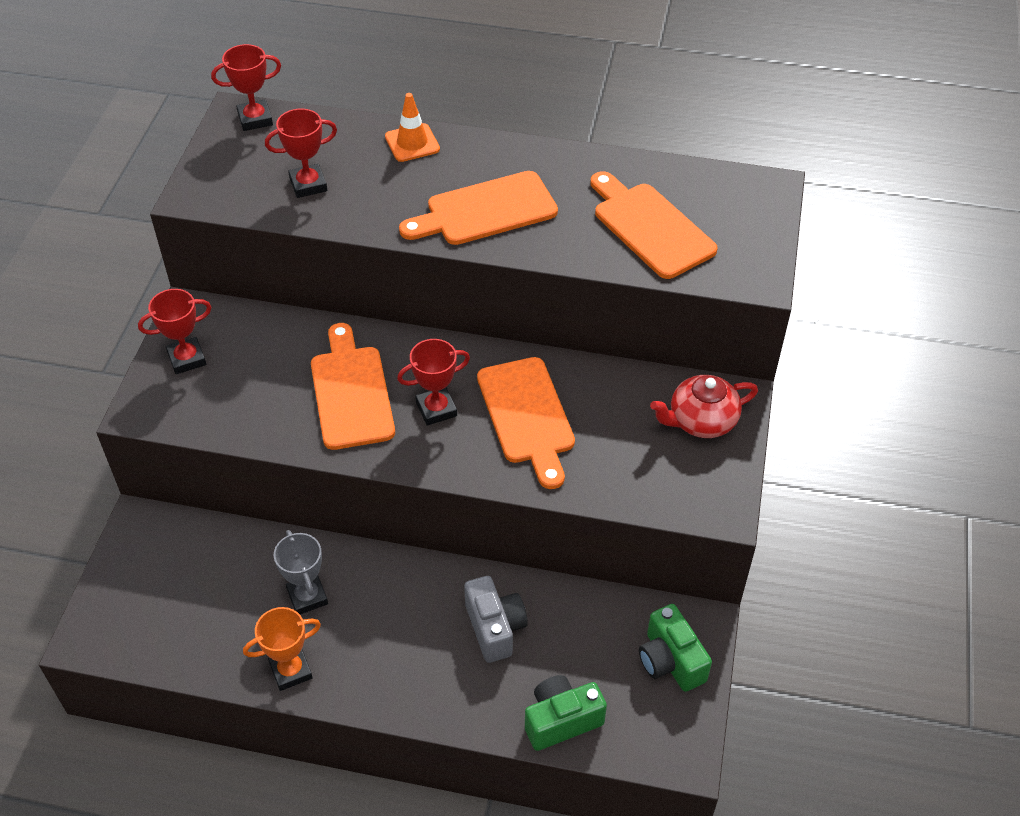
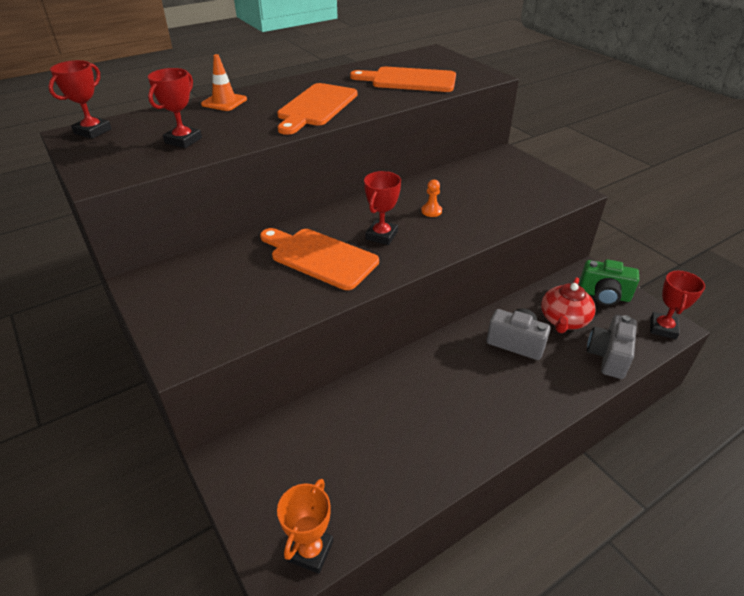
camera: 45 degrees left, 10 degrees down
red trophy [138,289,212,374] -> red trophy moved to [650,271,705,339]
orange trophy [243,607,321,691] -> orange trophy moved to [277,479,333,574]
grey trophy [274,530,328,614] -> none
orange cutting board [477,357,575,489] -> orange pawn [421,180,442,217]
green camera [525,675,607,751] -> grey camera [587,315,637,379]
red teapot [650,375,758,438] -> red teapot moved to [541,277,596,333]

